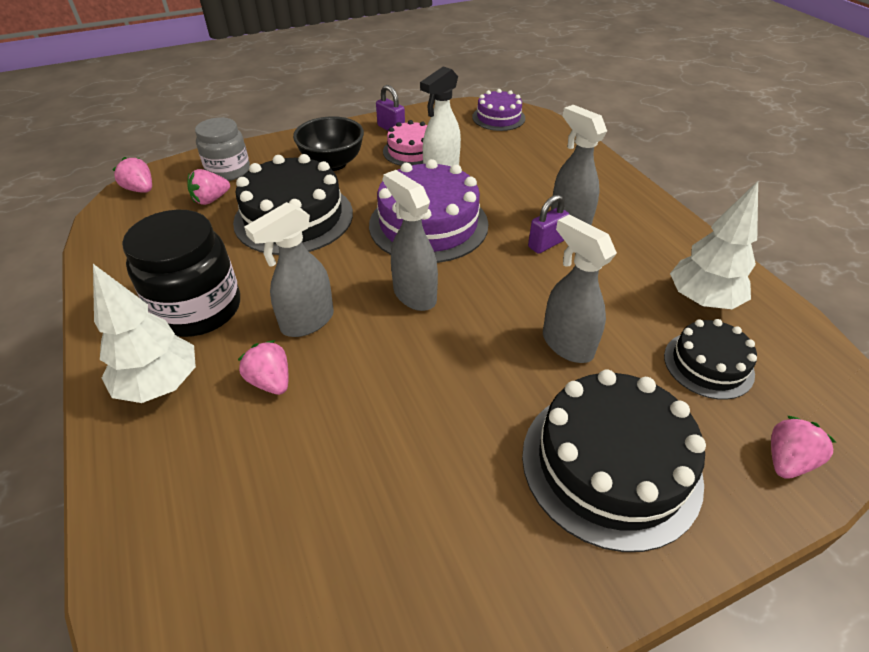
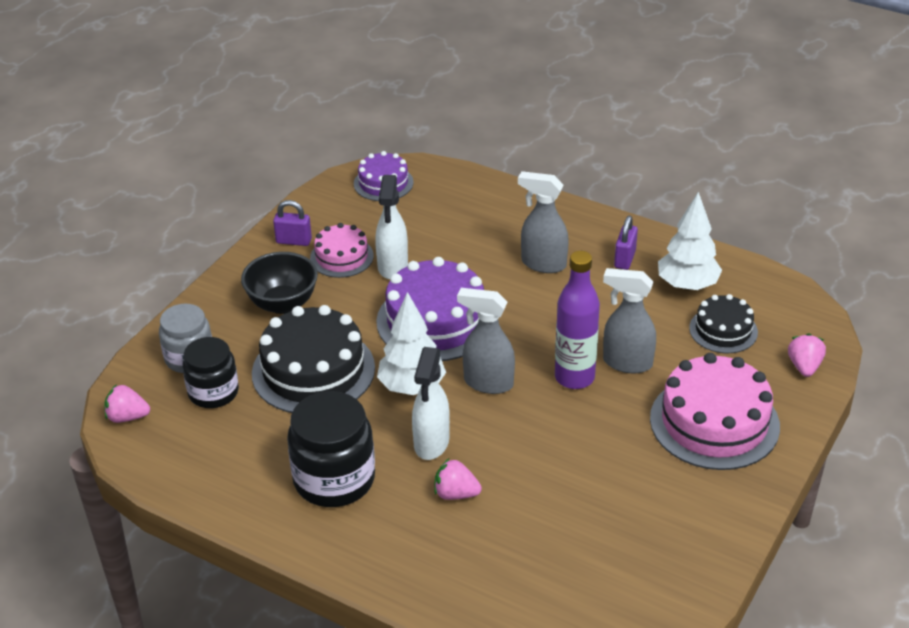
camera: 35 degrees left, 5 degrees down
white tree [93,264,196,403] -> white tree moved to [377,292,446,395]
pink strawberry [187,169,230,205] -> black jar [183,337,239,408]
grey spray bottle [244,202,334,337] -> white spray bottle [412,347,450,460]
black cake [522,369,706,552] -> pink cake [650,353,780,470]
purple padlock [528,195,569,254] -> purple padlock moved to [614,216,638,270]
none -> purple bottle [555,251,600,389]

